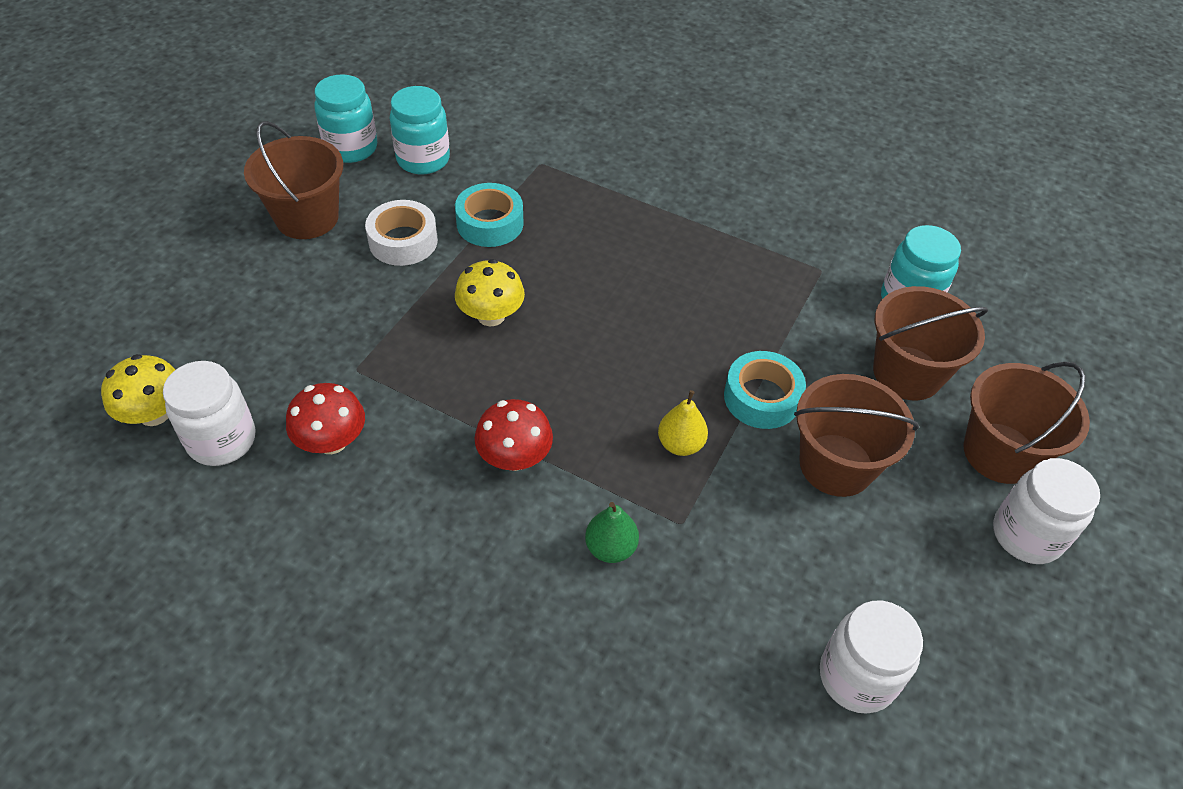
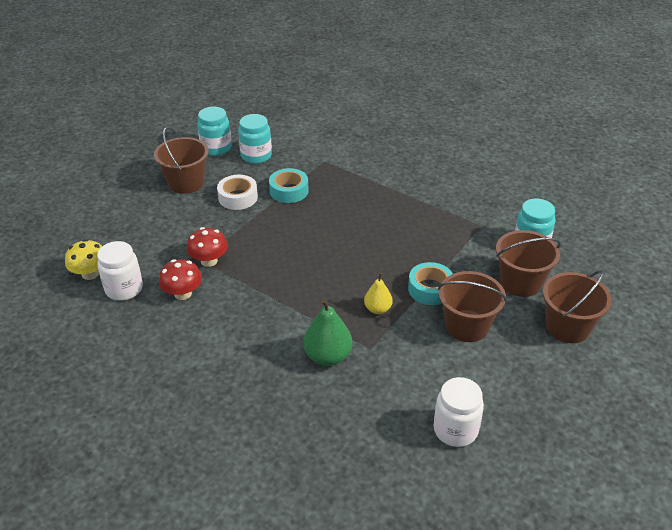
camera: 10 degrees right, 10 degrees down
yellow mushroom [455,259,525,326] -> none
red mushroom [474,399,553,471] -> red mushroom moved to [186,227,228,267]
green pear [585,502,639,563] -> green pear [303,299,352,366], size x1.61
white jar [993,458,1100,564] -> none

